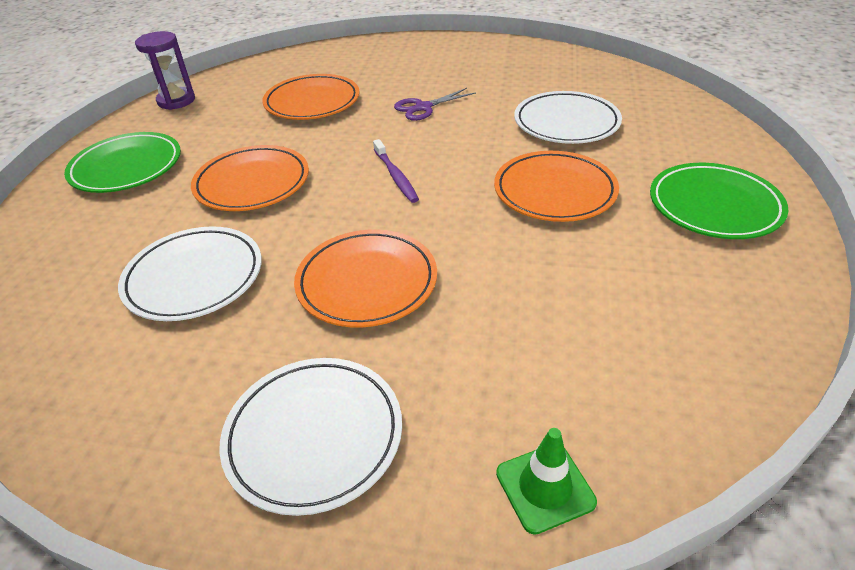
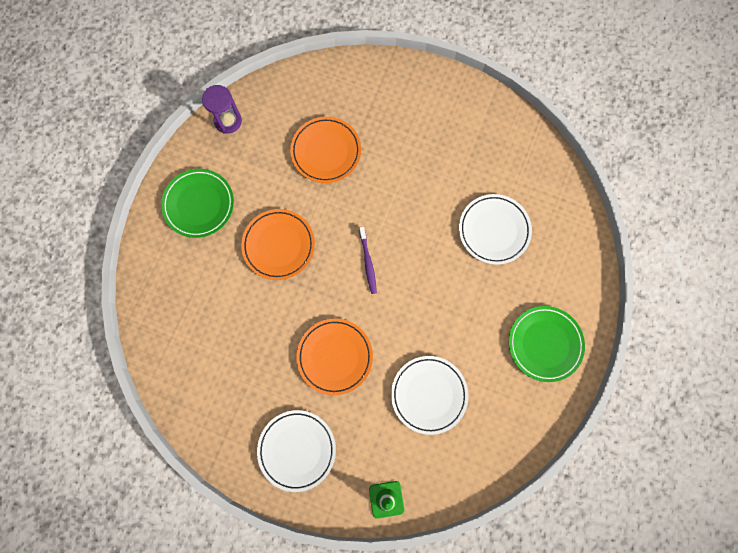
camera: 10 degrees right, 35 degrees up
white plate [118,226,262,321] -> white plate moved to [391,356,468,435]
purple scissors [394,88,476,121] -> none
orange plate [494,151,619,222] -> none

